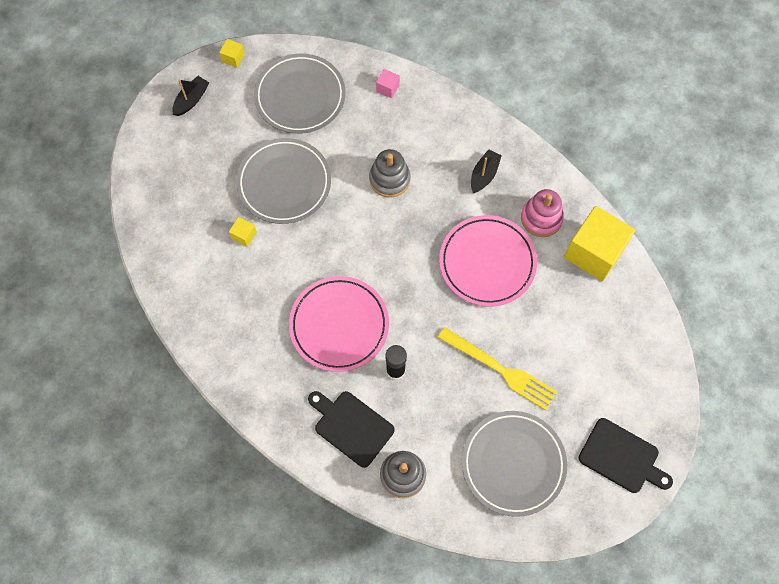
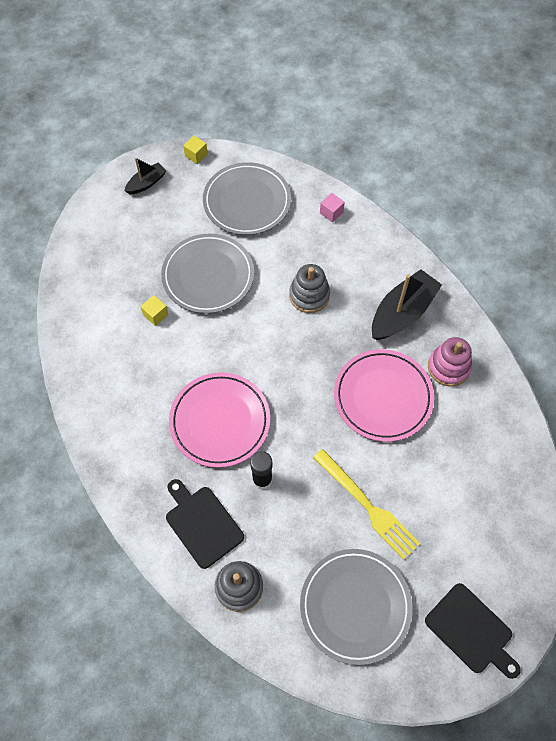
camera: 15 degrees right, 5 degrees down
black boat [471,149,502,193] -> black boat [372,269,442,340], size x1.82
yellow cube [564,206,635,281] -> none

